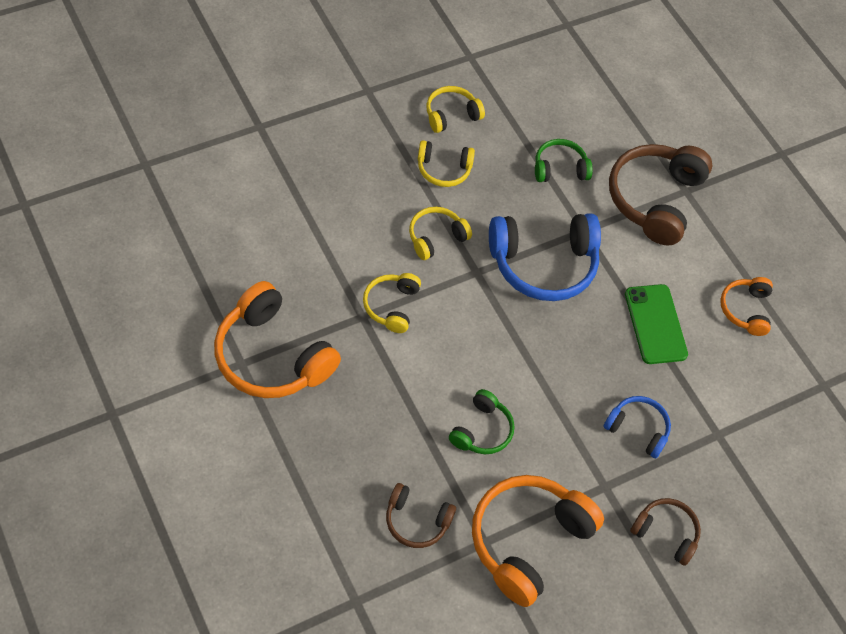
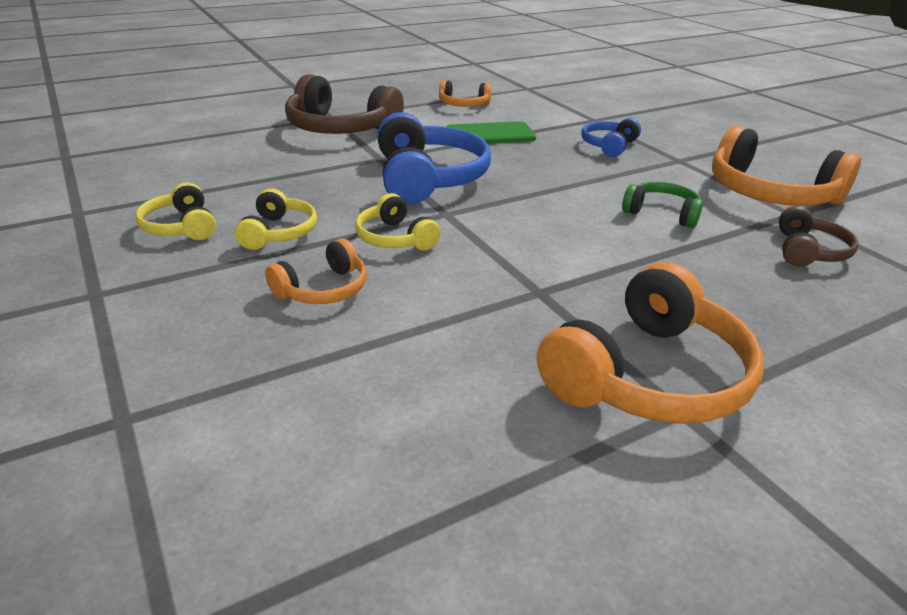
camera: 85 degrees left, 25 degrees down
yellow headphones [363,273,421,333] -> none
green headphones [535,139,593,182] -> none
brown headphones [630,498,701,566] -> none
none -> orange headphones [265,239,367,304]

